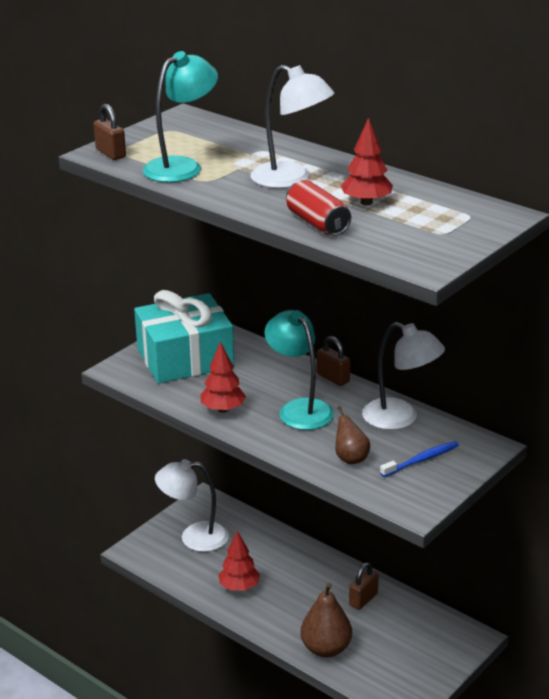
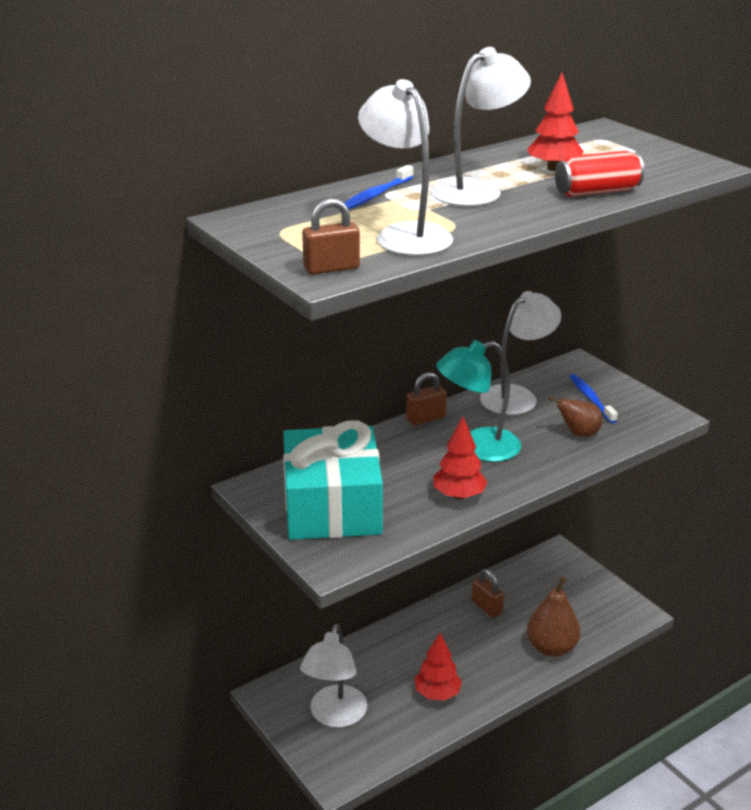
camera: 75 degrees left, 0 degrees up
turquoise lamp [143,51,218,183] -> white lamp [358,79,453,255]
none -> blue toothbrush [345,165,413,209]

